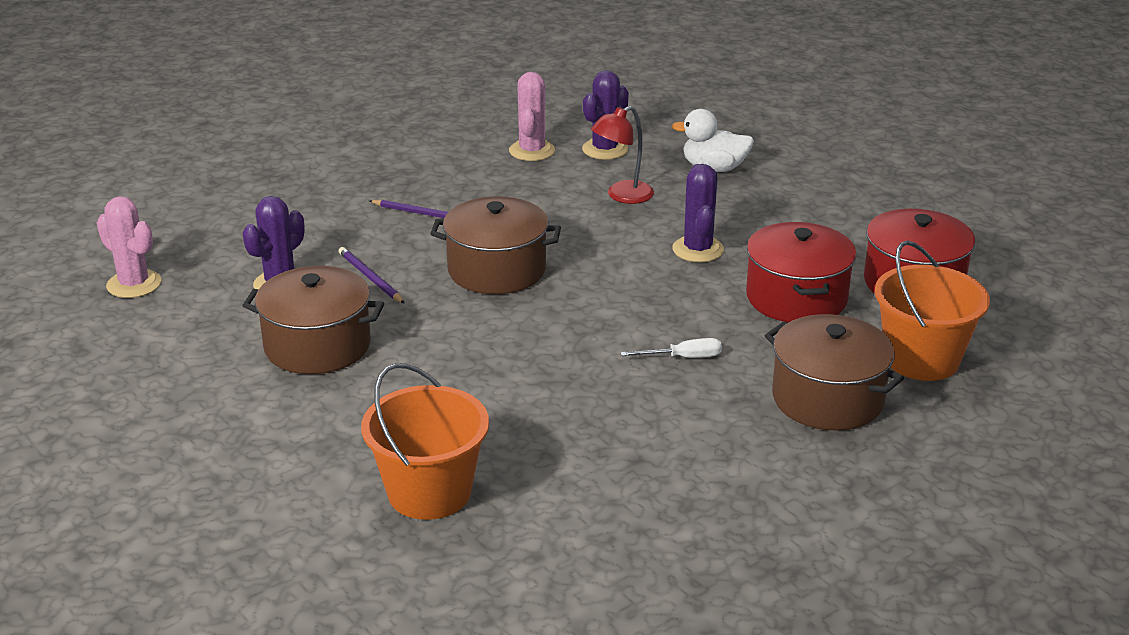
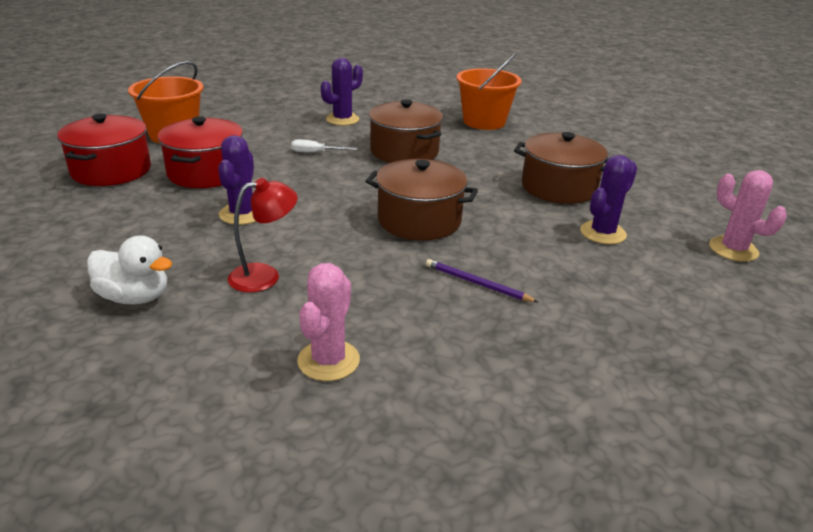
camera: 170 degrees left, 0 degrees up
purple pencil [339,247,405,304] -> none
purple cactus [582,70,629,160] -> purple cactus moved to [321,58,363,126]
brown pot [765,314,904,431] -> brown pot moved to [369,99,443,163]

